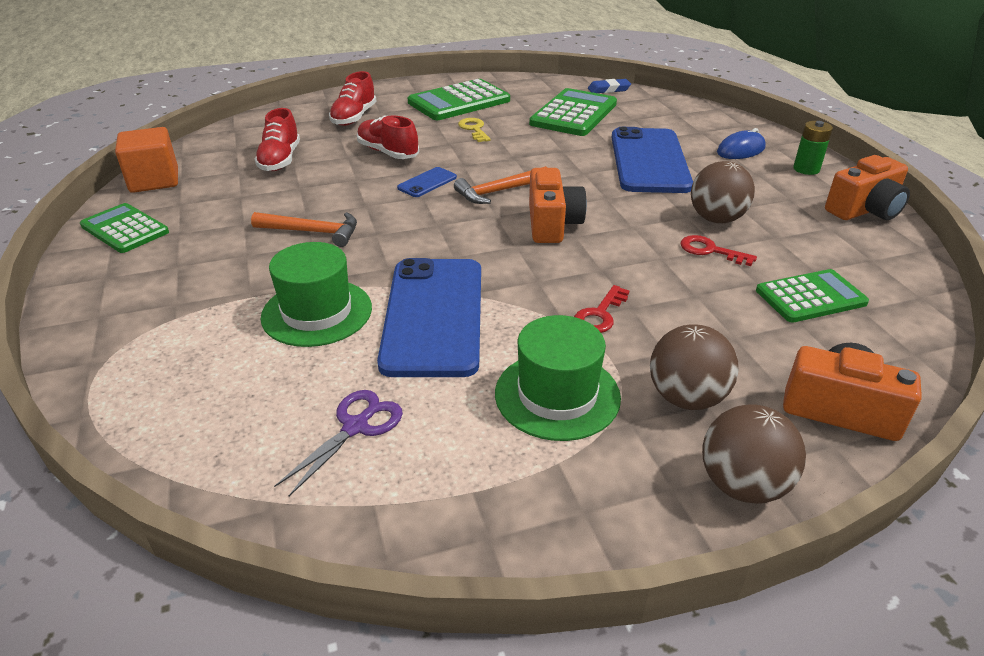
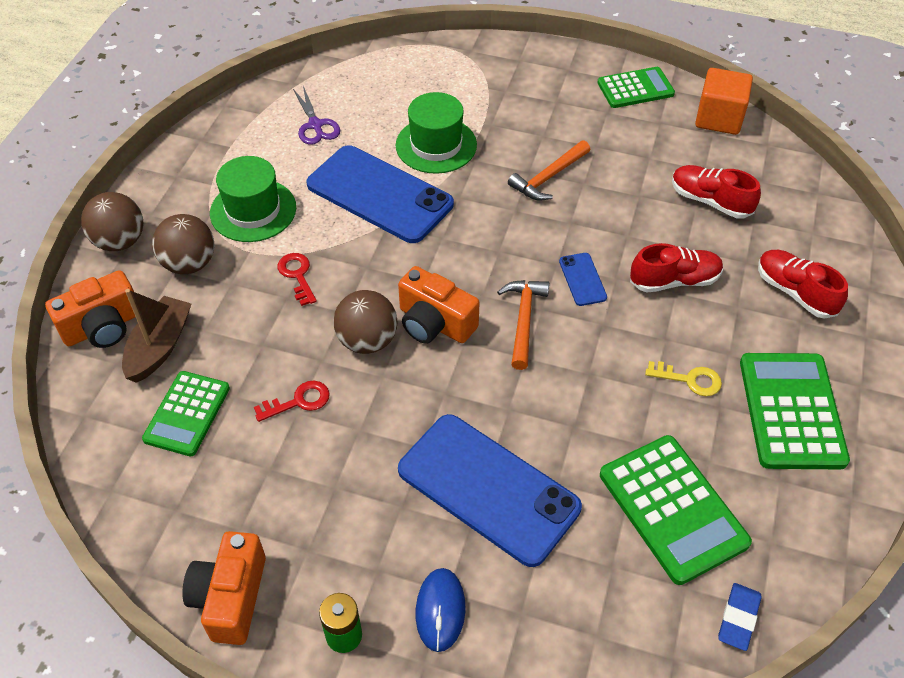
camera: 125 degrees right, 15 degrees up
brown ball [691,161,755,223] -> brown ball moved to [333,290,397,354]
none -> brown boat [122,289,191,383]

